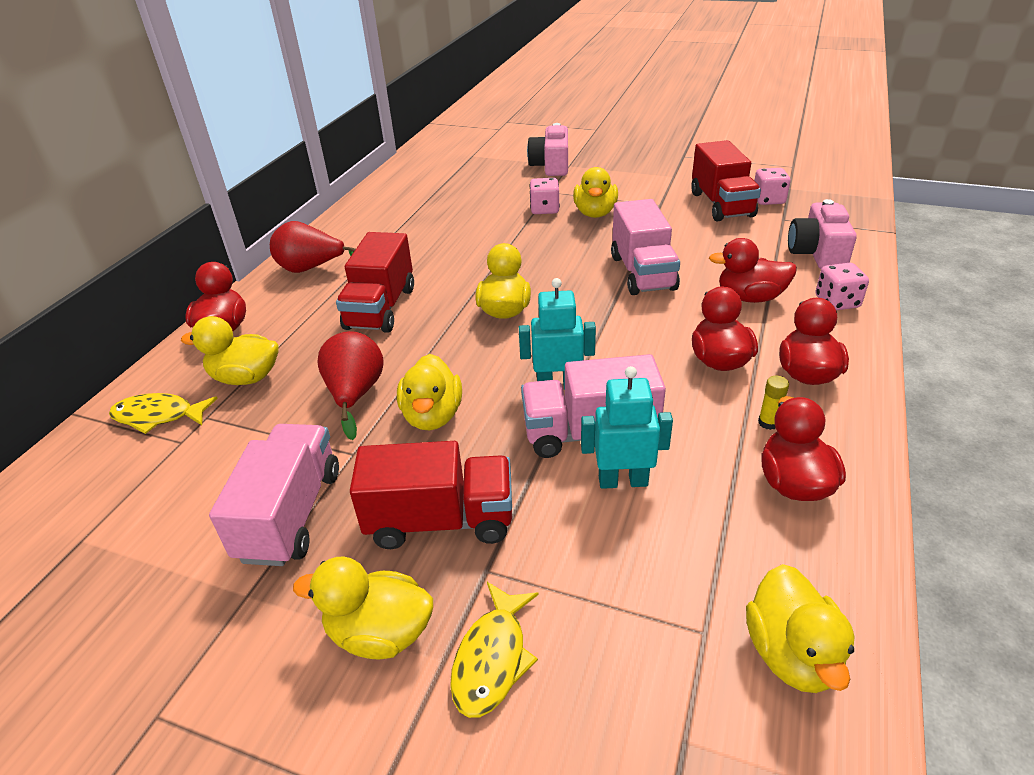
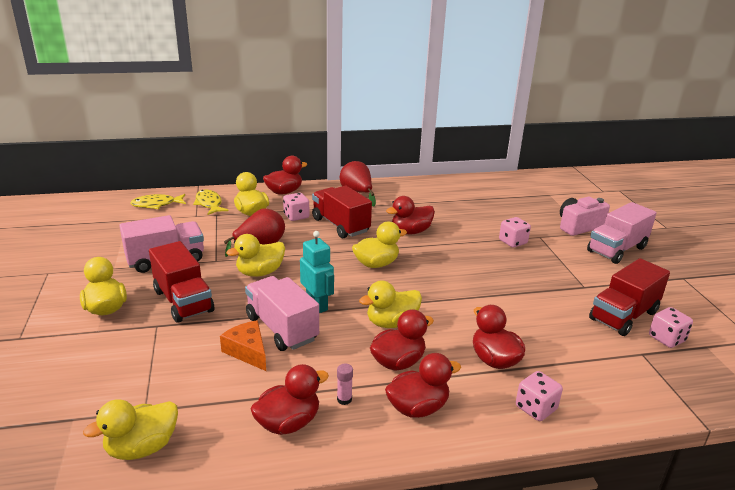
camera: 55 degrees right, 10 degrees down
red truck [336,232,414,333] -> red truck turned 75 degrees clockwise [312,186,372,238]
yellow fish [450,582,539,718] -> yellow fish moved to [130,194,186,209]
yellow duck [573,167,618,218] -> yellow duck moved to [359,281,422,328]
turquoise robot [581,366,673,489] -> orange cheese [220,320,266,371]
pink truck [611,199,680,295] -> pink truck moved to [587,202,657,264]
yellow glue stick [758,376,789,430] -> pink glue stick [337,364,353,405]
pink camera [788,199,857,269] -> none
none -> pink dice [283,193,309,221]
none -> red duck [386,196,435,234]

